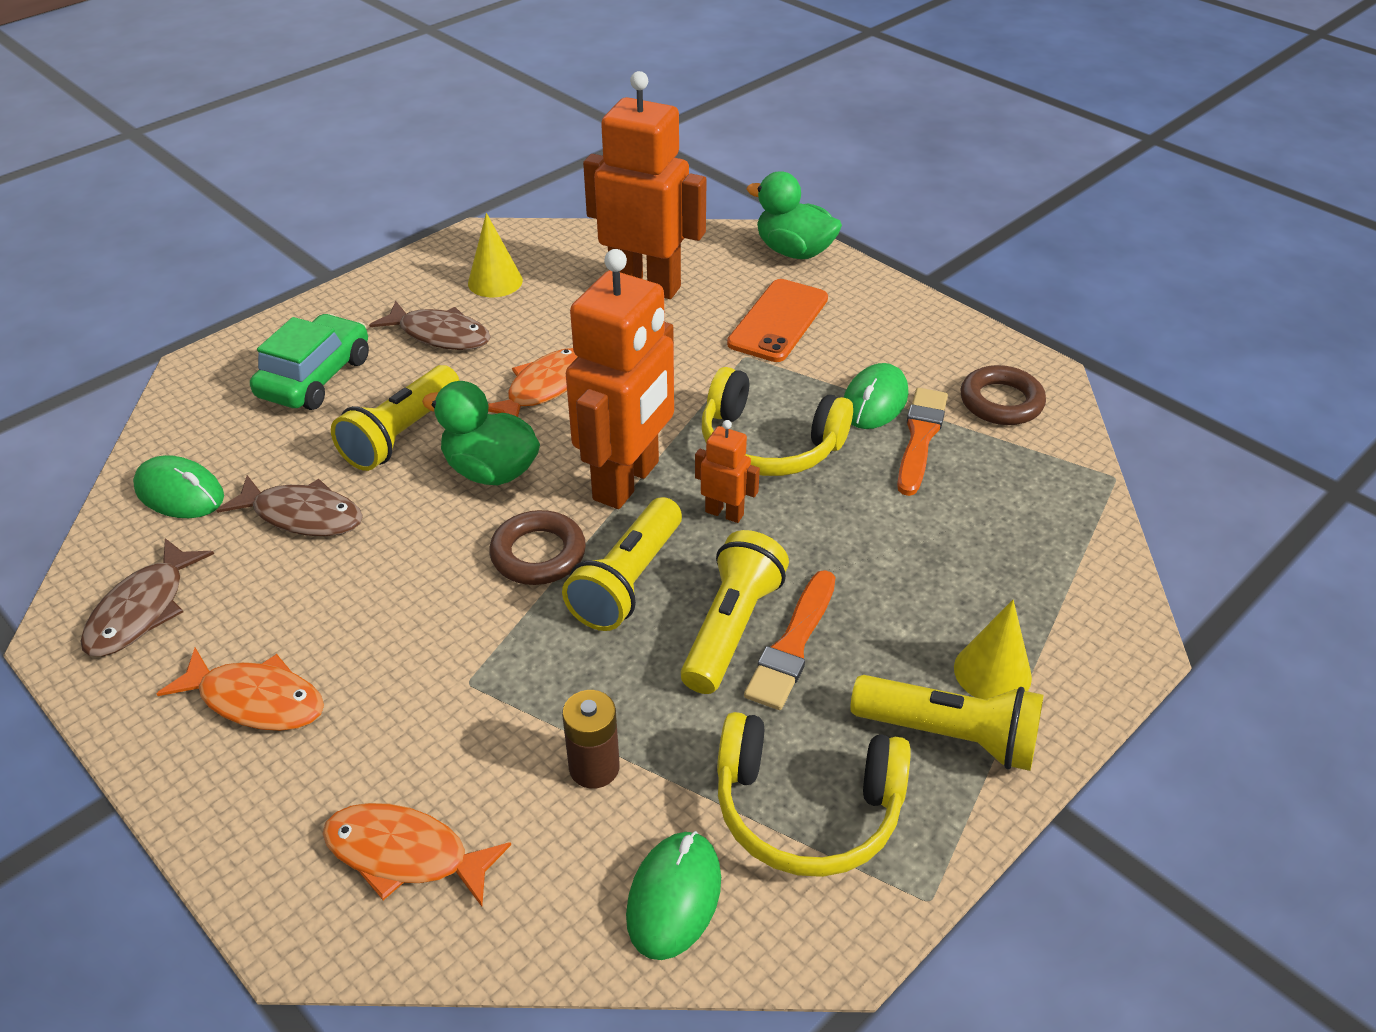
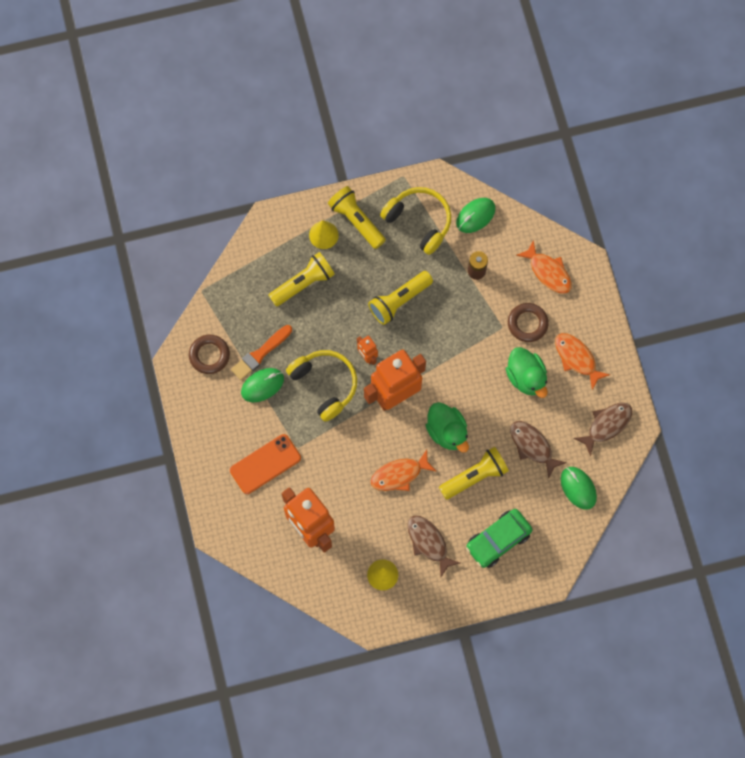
camera: 150 degrees left, 30 degrees up
brown ring [489,510,586,585] -> brown ring moved to [508,303,549,342]
yellow flashlight [562,497,682,631] -> yellow flashlight moved to [268,252,335,307]
orange brush [744,570,836,710] -> none
green duck [746,171,842,259] -> green duck moved to [506,347,548,398]

